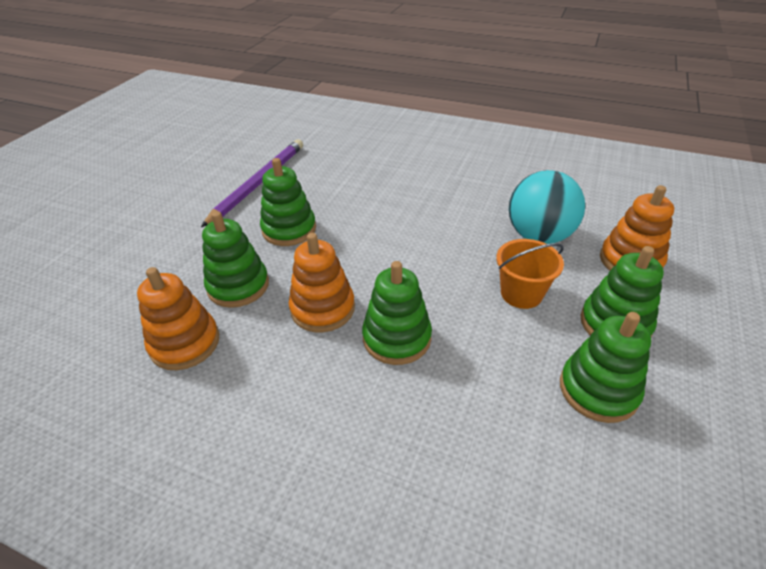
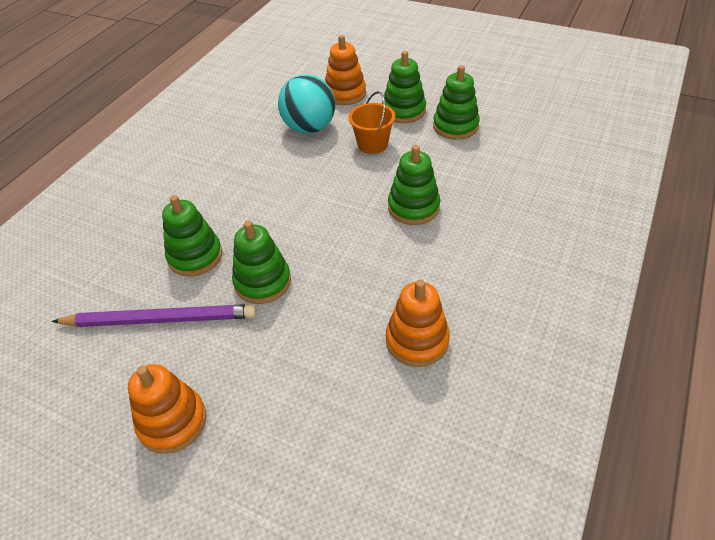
camera: 85 degrees left, 5 degrees up
purple pencil [201,139,303,227] -> purple pencil turned 150 degrees clockwise [51,304,257,327]
green stacking toy [202,211,269,308] -> green stacking toy moved to [162,195,222,277]
orange stacking toy [289,233,355,332] -> orange stacking toy moved to [128,364,206,454]

